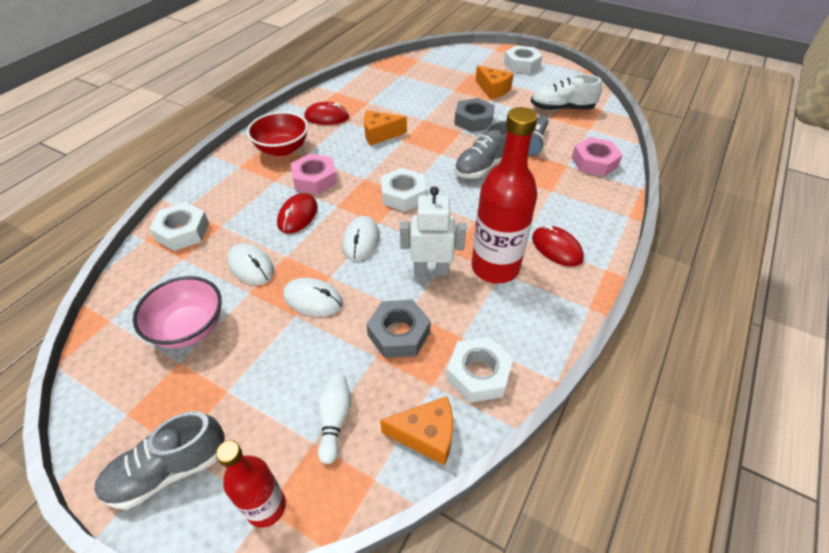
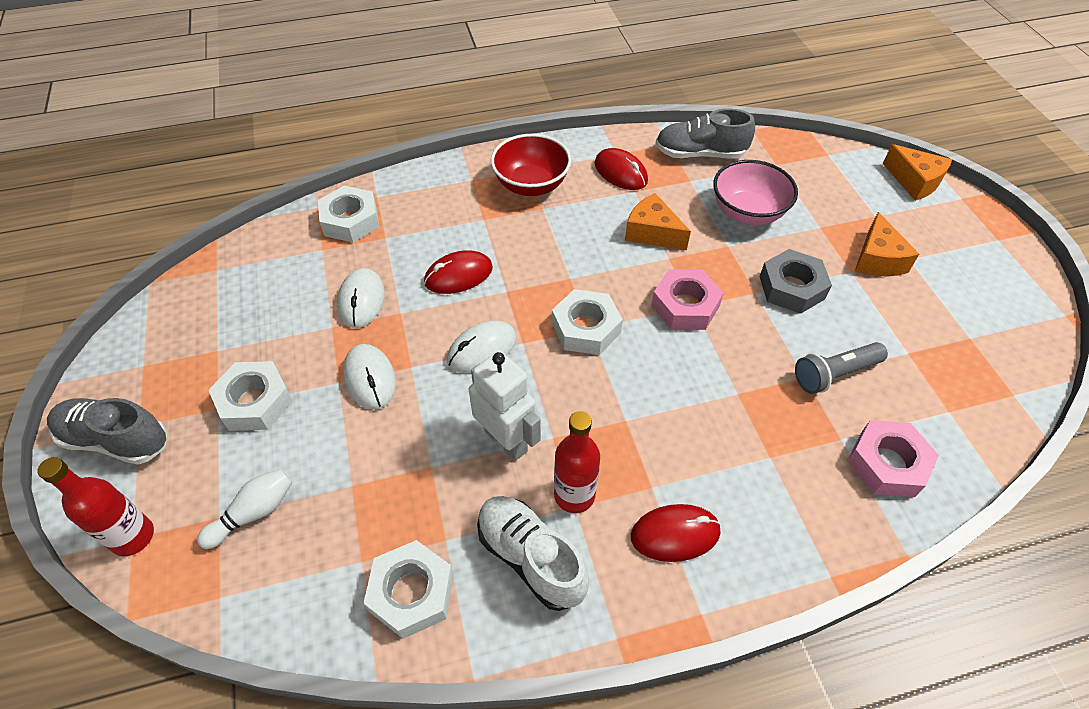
camera: 45 degrees right, 5 degrees up
pink bowl [133,276,222,348] -> pink bowl moved to [713,160,798,225]
pink nut [291,153,337,195] -> pink nut moved to [651,269,724,330]
grey nut [366,300,431,358] -> none
orange cheese [380,396,453,466] -> orange cheese moved to [883,144,952,201]
grey shoe [455,121,507,179] -> grey shoe moved to [656,108,755,159]
red bottle [471,107,537,284] -> red bottle [554,411,600,513], size x0.58
white nut [504,45,543,73] -> white nut moved to [209,361,293,431]
white shoe [531,74,602,111] -> white shoe moved to [477,496,589,611]
red mouse [532,224,584,267] -> red mouse turned 75 degrees clockwise [631,504,721,562]

